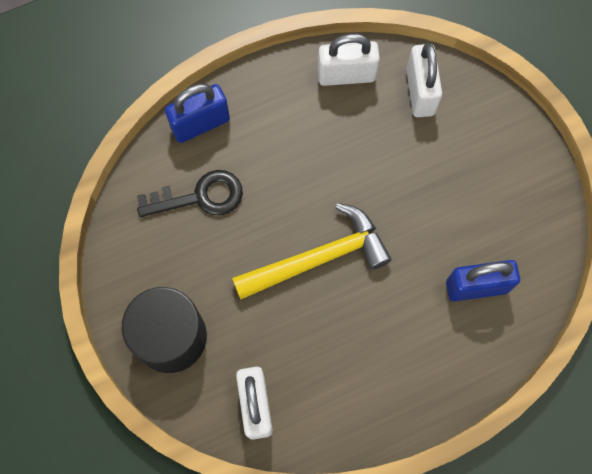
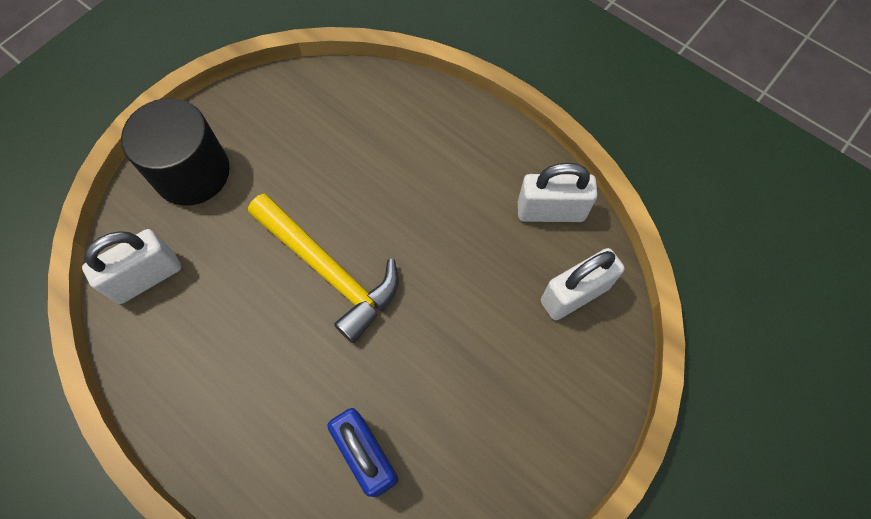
camera: 65 degrees right, 5 degrees down
black key [137,170,243,217] -> none
blue padlock [165,83,230,143] -> none
white padlock [318,34,380,86] -> white padlock turned 60 degrees counterclockwise [518,163,598,222]

